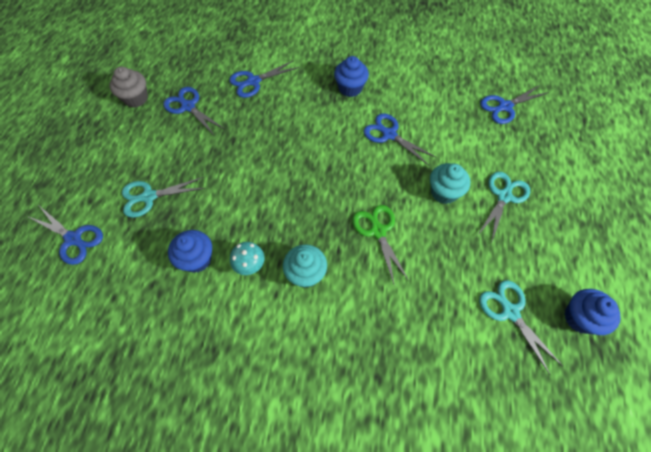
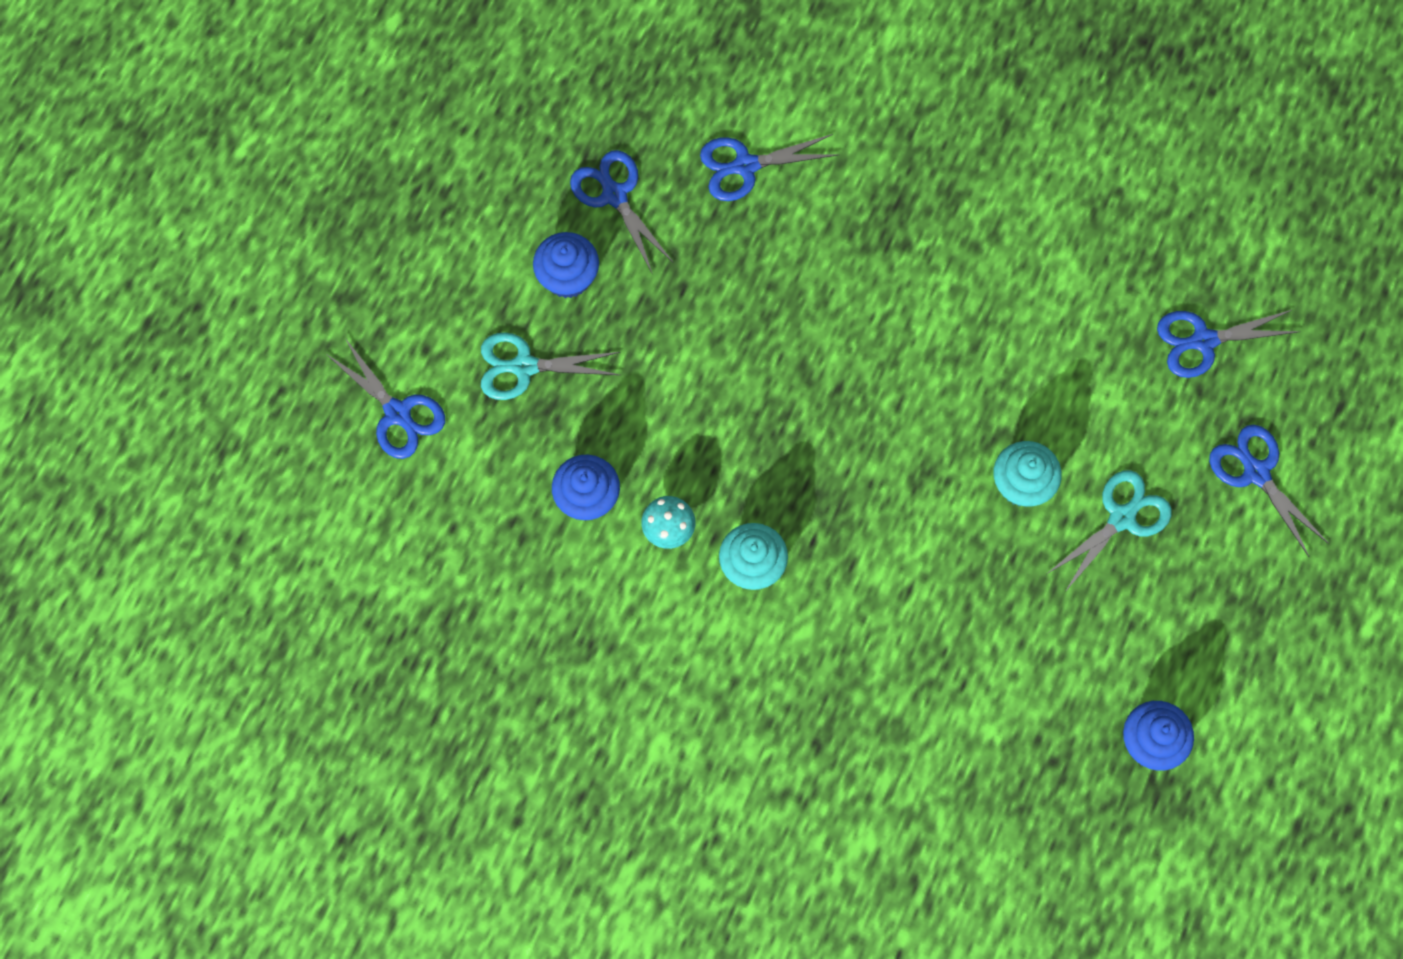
camera: 15 degrees right, 10 degrees up
grey cupcake [110,67,148,108] -> none
blue cupcake [334,56,369,97] -> blue cupcake moved to [533,232,599,298]
green scissors [352,205,409,286] -> none
blue scissors [363,113,437,166] -> blue scissors moved to [1209,425,1329,557]
turquoise scissors [479,280,563,376] -> none

